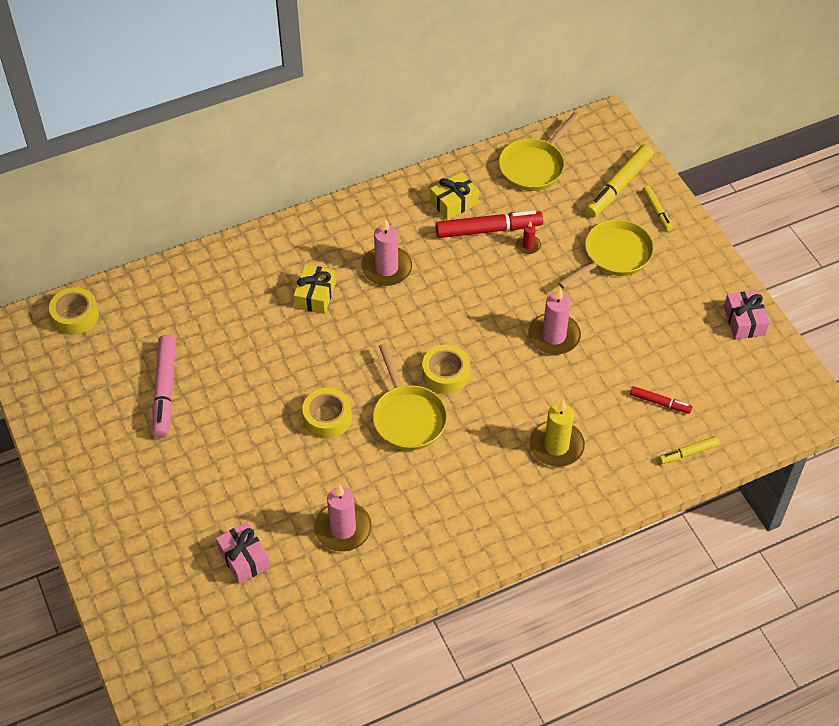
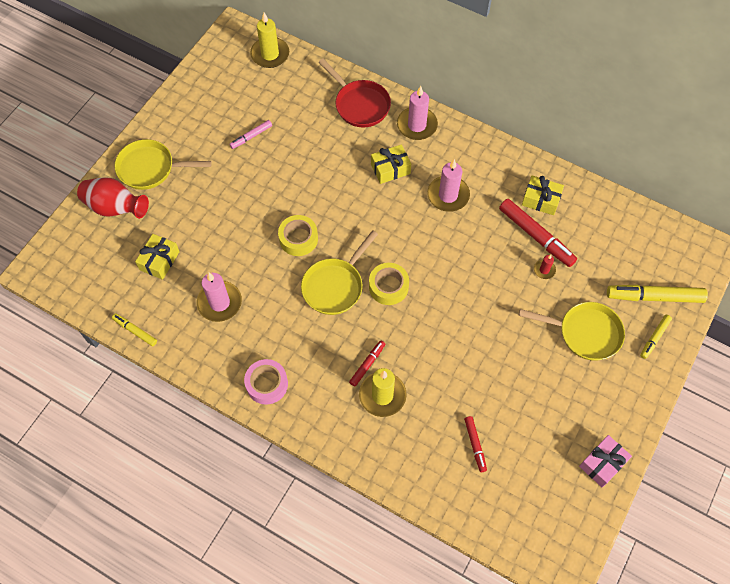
camera: 55 degrees right, 10 degrees up
yellow tape [49,287,99,335] -> yellow candle [250,13,289,68]
pink marker [152,335,176,438] -> pink marker [229,120,272,149], size x0.54
pink gift [216,522,270,584] -> yellow gift [135,234,180,280]
yellow pan [499,113,580,191] -> yellow pan moved to [114,139,212,190]
pink candle [528,288,581,355] -> pink candle moved to [397,86,438,140]
yellow marker [659,436,720,464] -> yellow marker moved to [112,313,157,346]
none -> red vase [77,177,149,219]
none -> pink tape [244,359,288,405]
none -> red pan [319,59,391,127]
none -> red marker [349,341,385,387]

